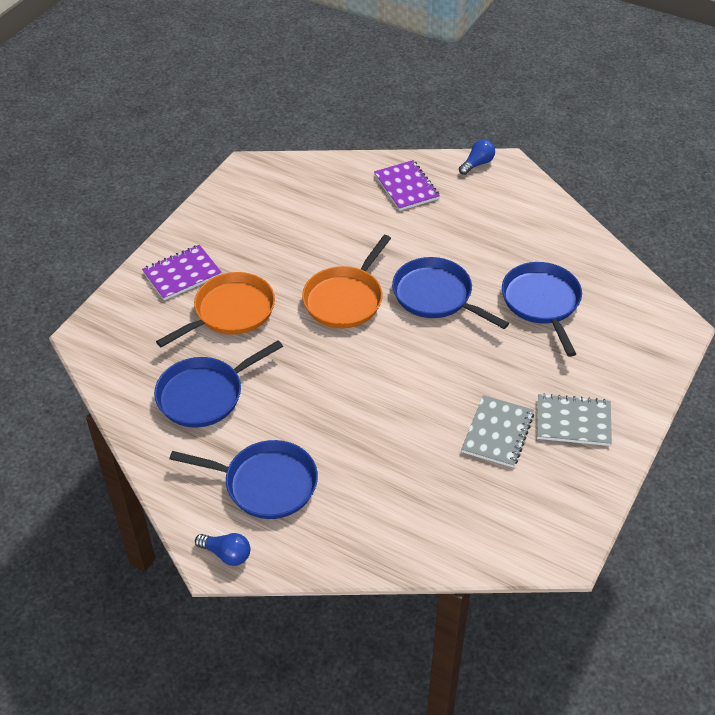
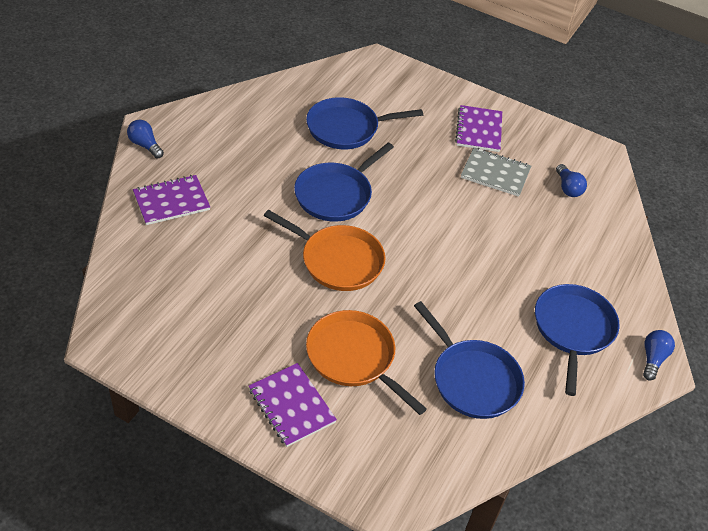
camera: 95 degrees left, 0 degrees up
grey notebook [537,393,612,446] -> purple notebook [455,105,502,152]
none -> blue light bulb [556,164,587,197]

